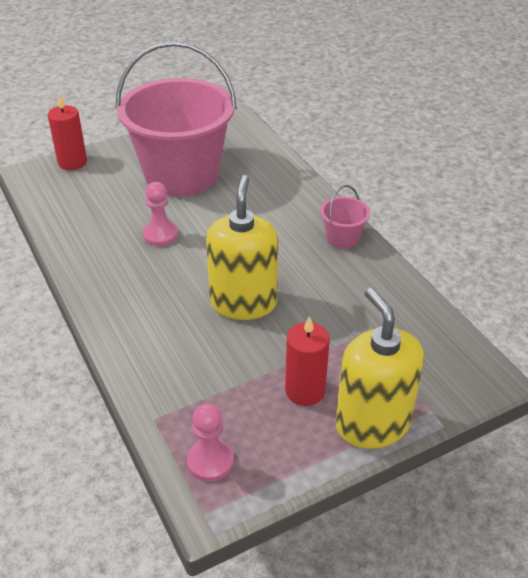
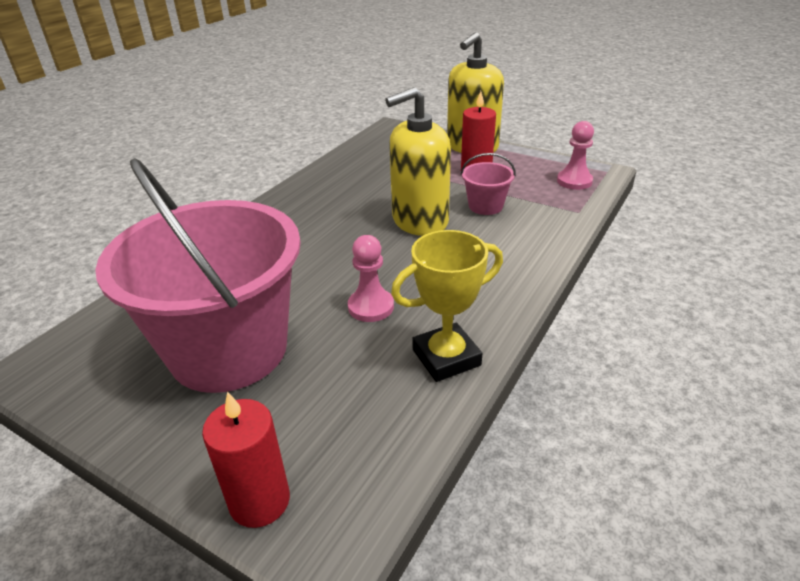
camera: 120 degrees left, 5 degrees down
pink bucket [320,185,370,249] -> pink bucket moved to [461,153,516,215]
none -> yellow trophy [391,230,503,382]

